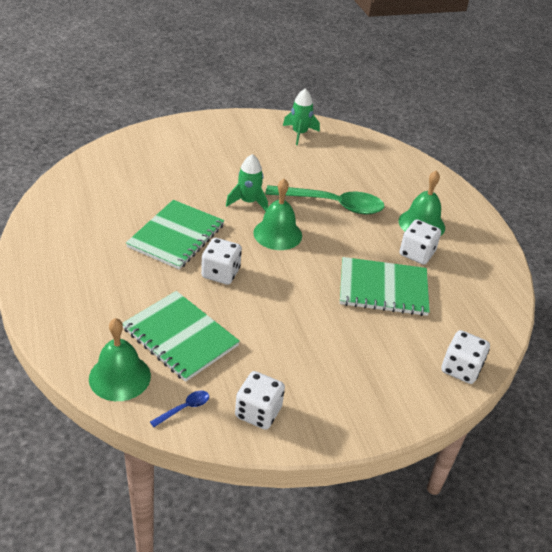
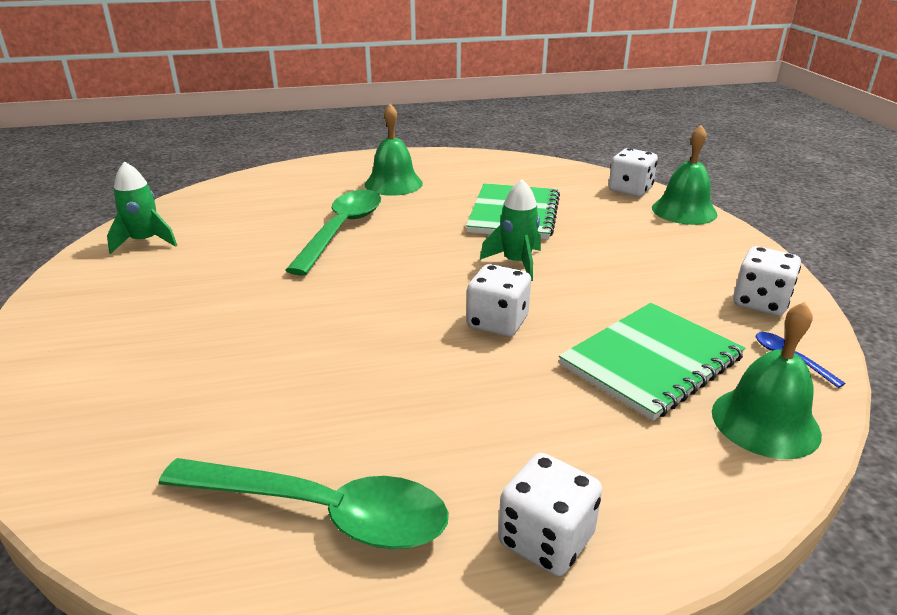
camera: 80 degrees left, 10 degrees down
green notebook [126,200,225,270] -> none
green rocket [226,154,268,211] -> green rocket moved to [480,179,541,281]
green bell [253,179,302,250] -> green bell moved to [652,125,717,225]
white dice [399,219,441,265] -> white dice moved to [498,453,602,576]
none -> green spoon [158,458,449,549]

